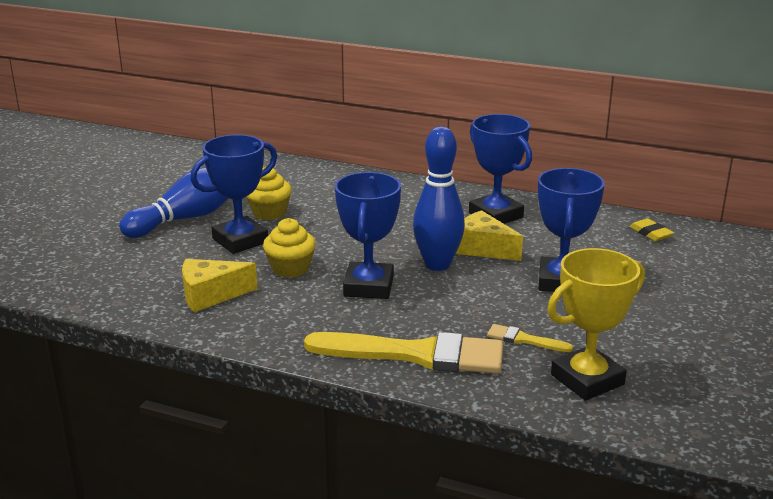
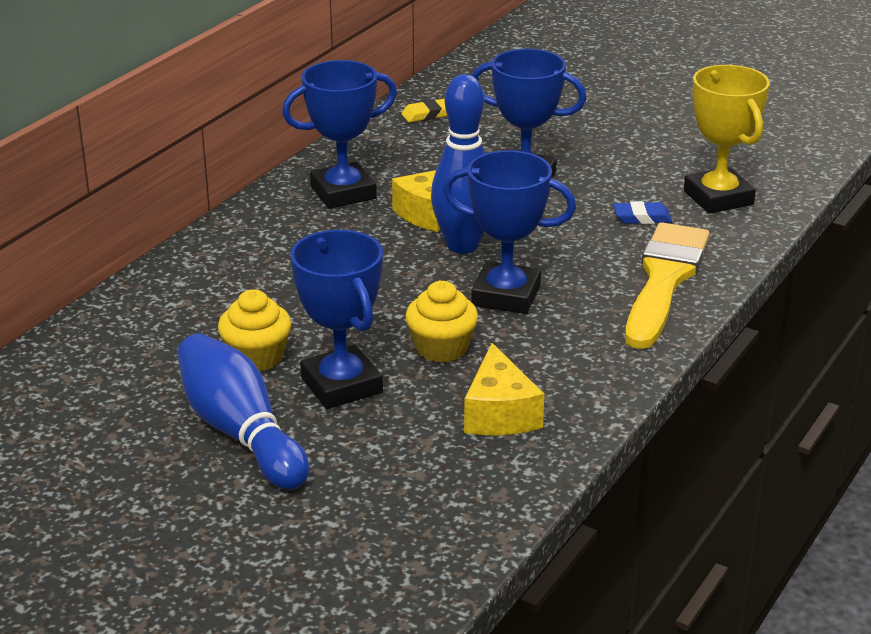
camera: 80 degrees left, 5 degrees up
yellow brush [487,324,573,352] -> blue eraser [613,201,672,224]

